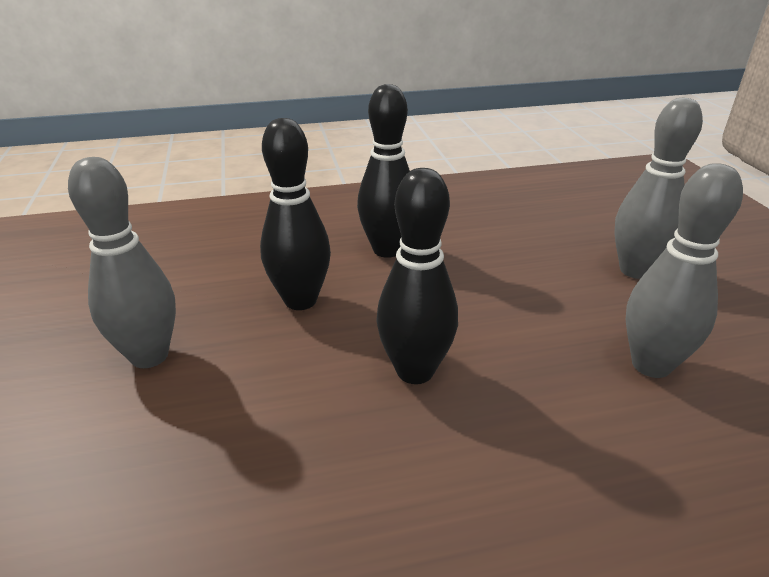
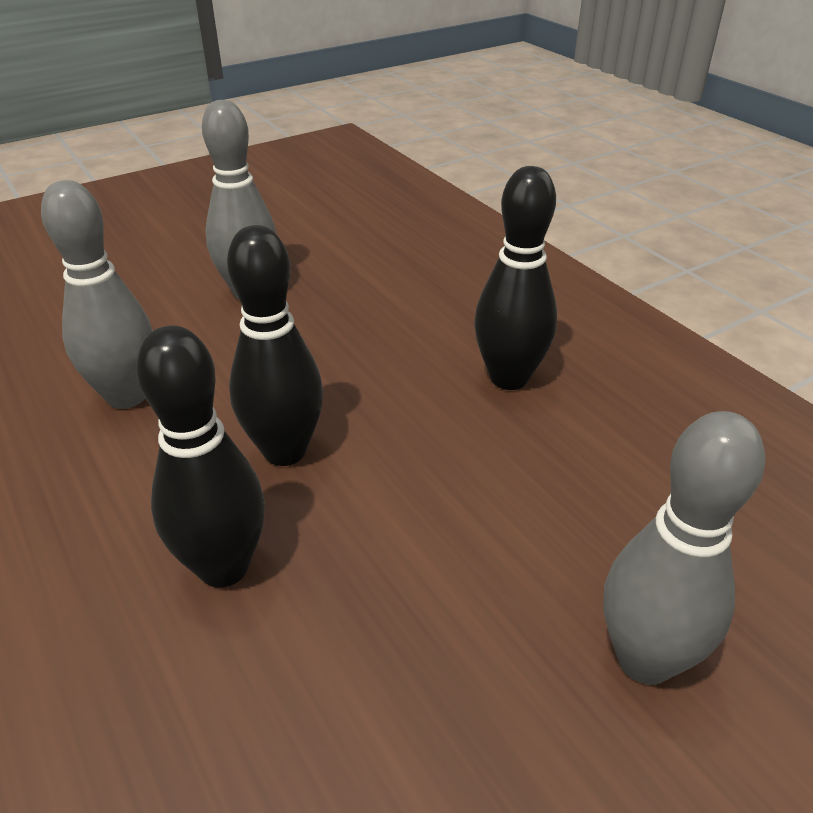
camera: 70 degrees right, 5 degrees up
black bowling pin [260,118,331,310] -> black bowling pin moved to [136,325,265,588]
grey bowling pin [626,163,743,378] -> grey bowling pin moved to [41,180,153,409]

